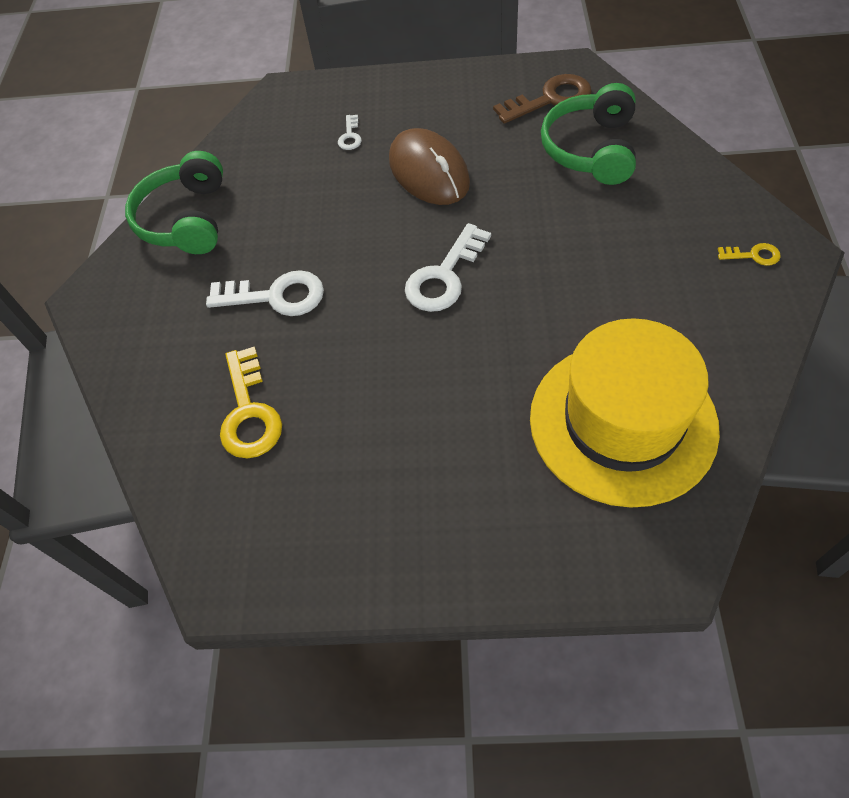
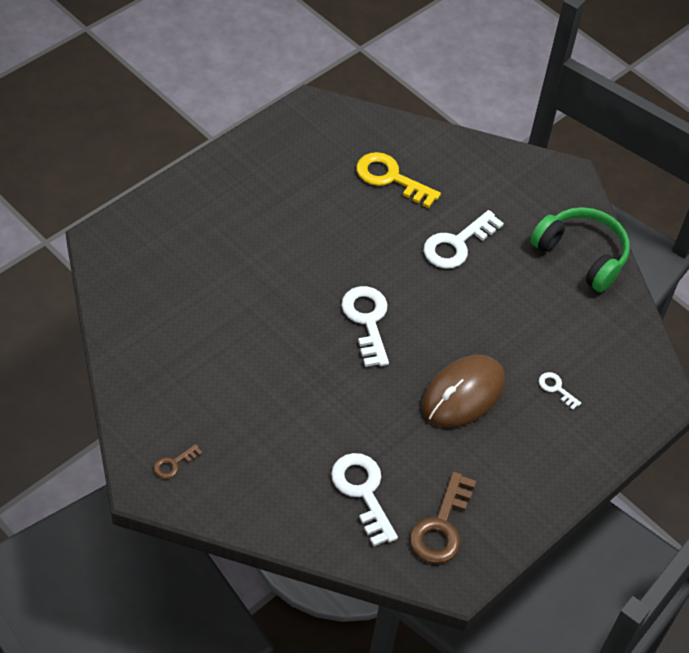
camera: 125 degrees right, 5 degrees down
brown mouse [389,128,470,205] -> brown mouse turned 60 degrees counterclockwise [422,355,505,428]
yellow hat [530,318,720,508] -> none
green headphones [541,83,636,185] -> white key [331,453,398,546]
yellow key [718,243,781,266] -> brown key [154,444,203,479]

